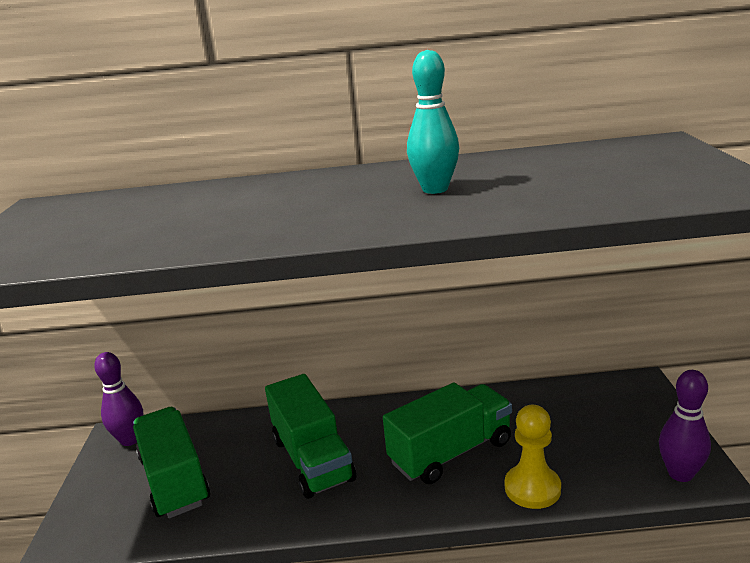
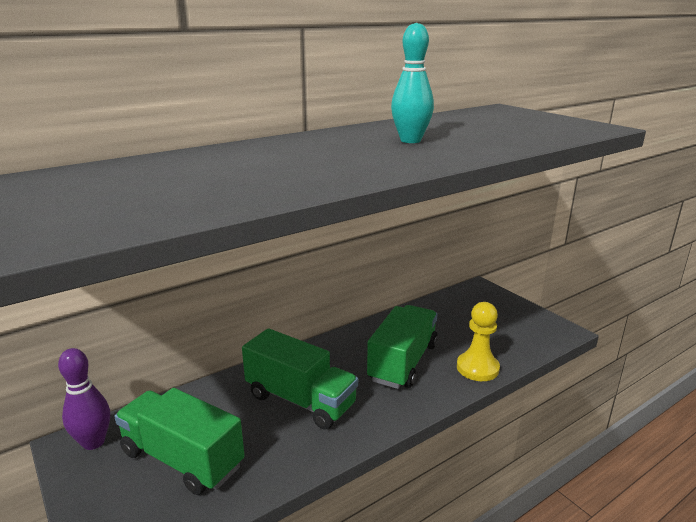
camera: 35 degrees left, 0 degrees up
purple bowling pin [659,370,711,482] -> none

